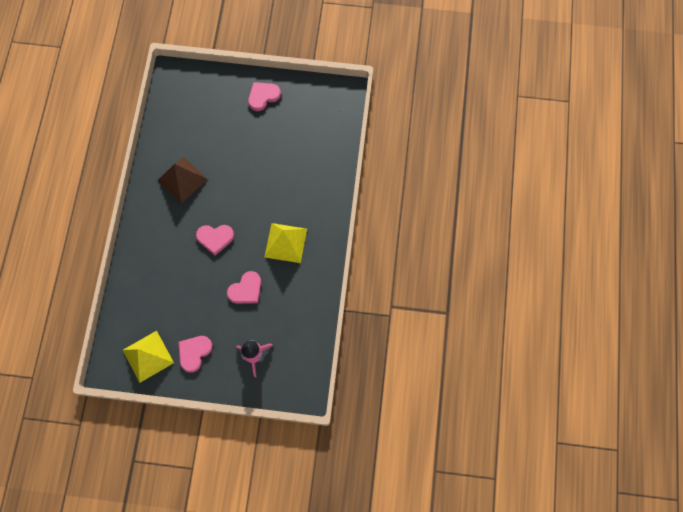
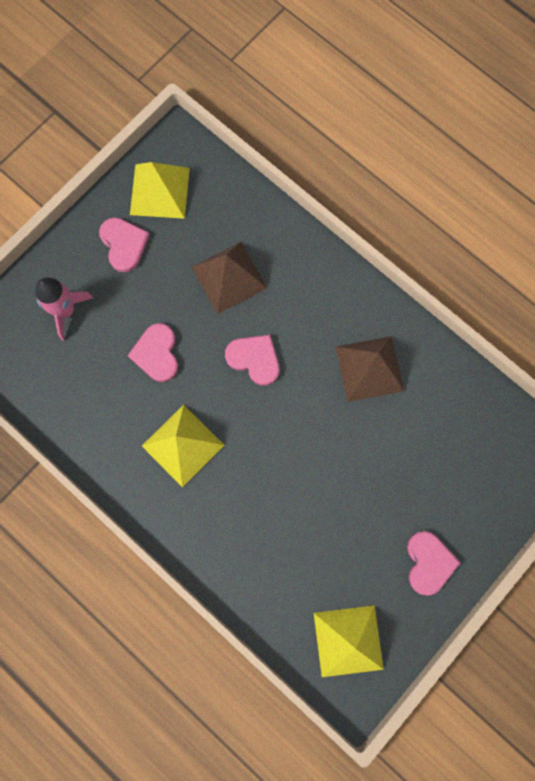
camera: 125 degrees right, 5 degrees up
pink heart [196,225,234,255] -> pink heart turned 90 degrees clockwise [225,335,279,386]
none -> brown pyramid [192,242,267,314]
none -> yellow pyramid [314,605,384,677]

